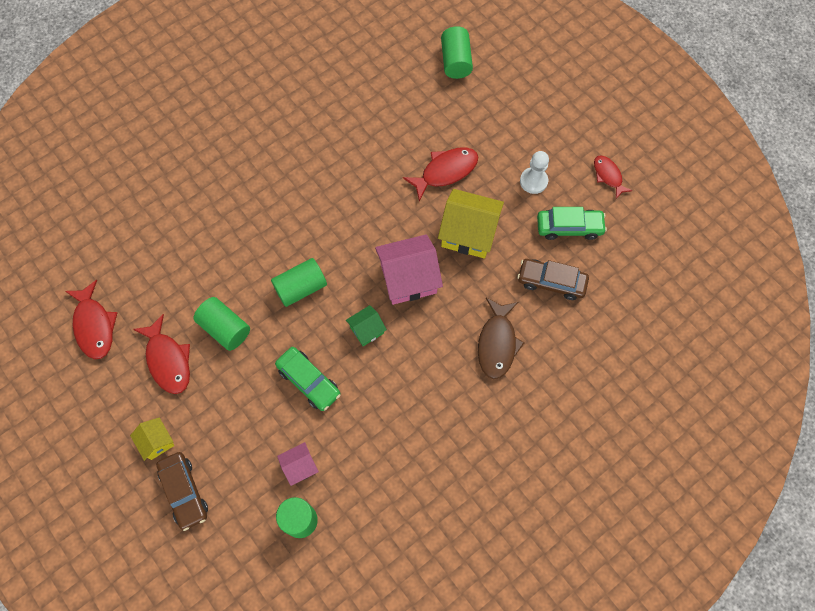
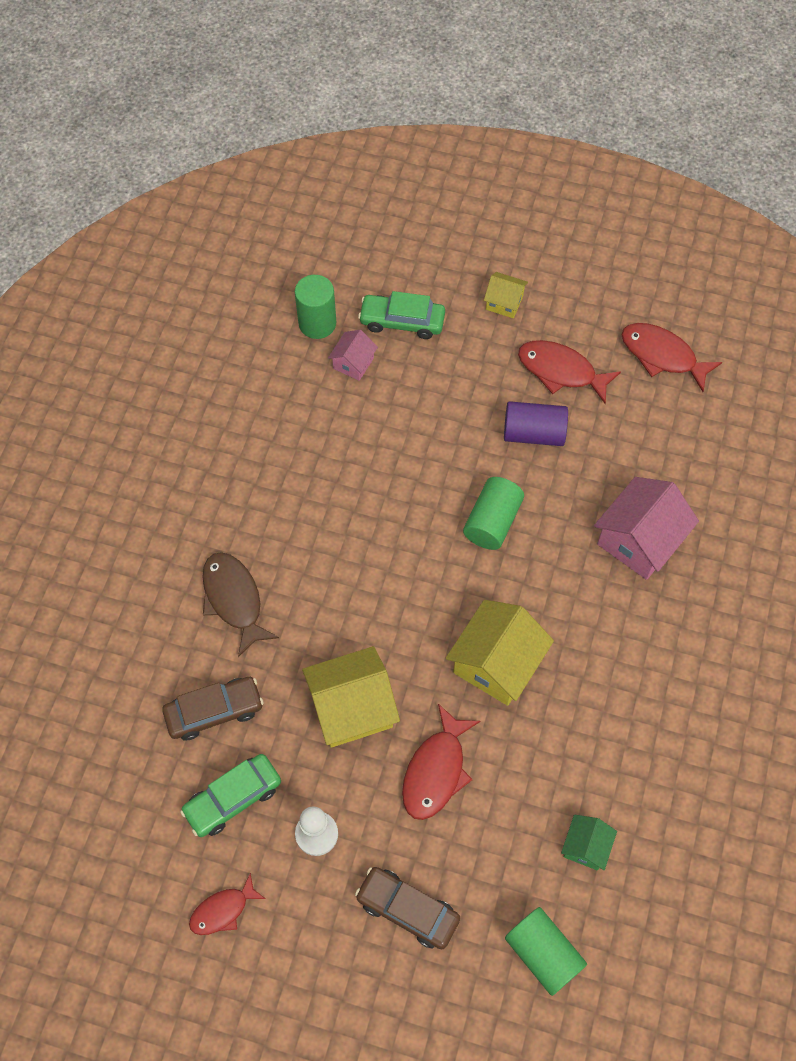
camera: 145 degrees right, 5 degrees down
brown car [156,452,208,531] -> brown car moved to [355,867,460,949]
green cylinder [194,297,250,351] -> purple cylinder [504,401,568,446]
green car [275,347,340,411] -> green car moved to [358,291,445,339]
green house [346,305,387,346] -> green house moved to [561,815,617,870]
pink house [375,234,443,305] -> pink house moved to [594,477,699,580]
red fish [594,155,632,199] -> red fish turned 120 degrees clockwise [189,873,266,935]
none -> yellow house [446,600,554,706]

